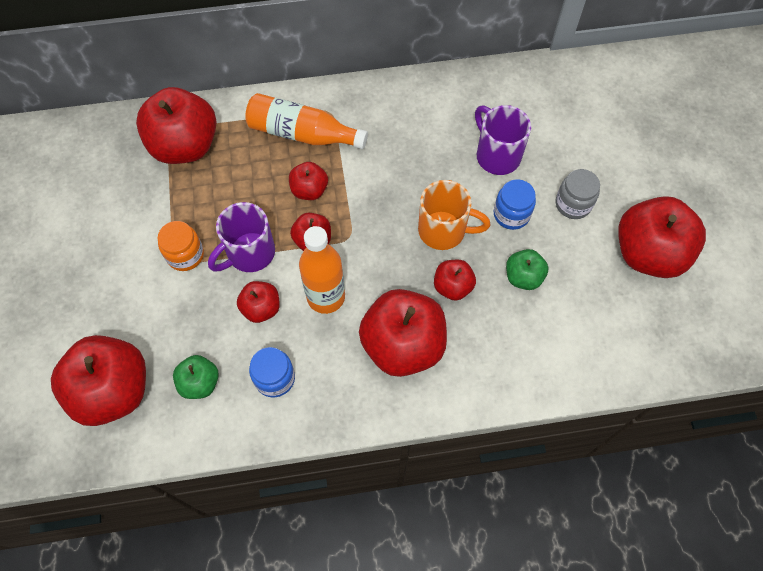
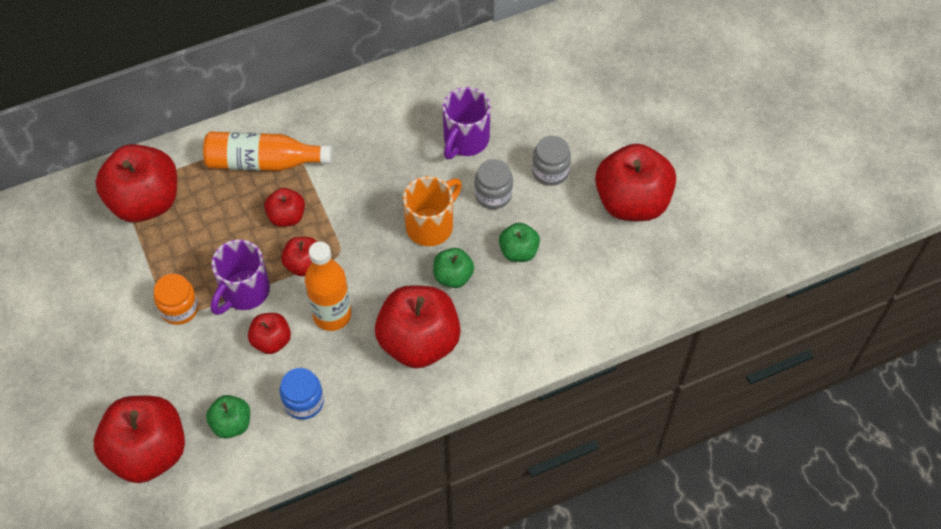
camera: 15 degrees left, 5 degrees down
orange mug [418,180,490,250] -> orange mug turned 45 degrees counterclockwise [403,176,462,246]
red apple [434,260,476,301] -> green apple [433,248,474,288]
purple mug [475,105,531,175] -> purple mug turned 105 degrees counterclockwise [443,87,491,159]
blue jar [493,179,536,230] -> grey jar [474,159,513,209]

